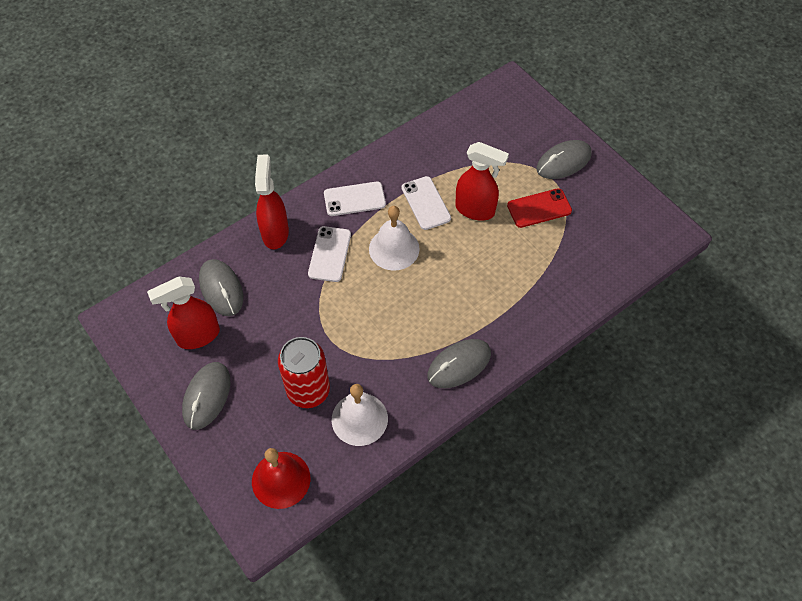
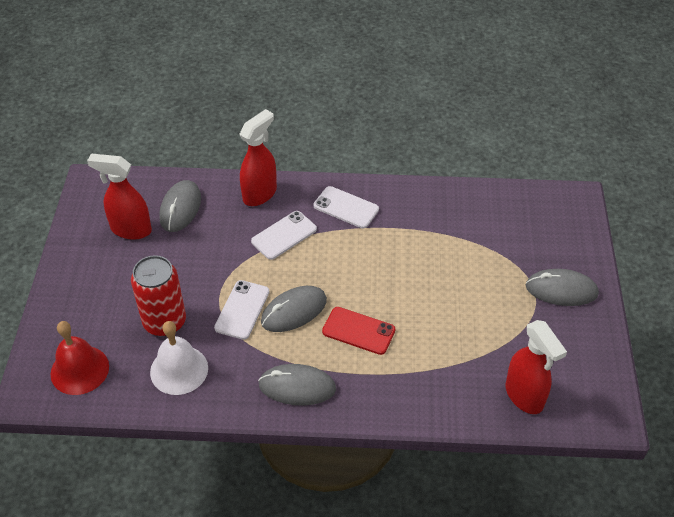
camera: 40 degrees right, 10 degrees down
grey mouse [182,362,230,430] -> grey mouse moved to [261,286,327,332]
white bell [369,206,420,271] -> none
white phone [401,176,451,230] -> white phone moved to [214,280,269,340]
red spray bottle [455,142,509,220] -> red spray bottle moved to [506,320,567,414]
red phone [507,188,572,228] -> red phone moved to [322,307,395,355]

